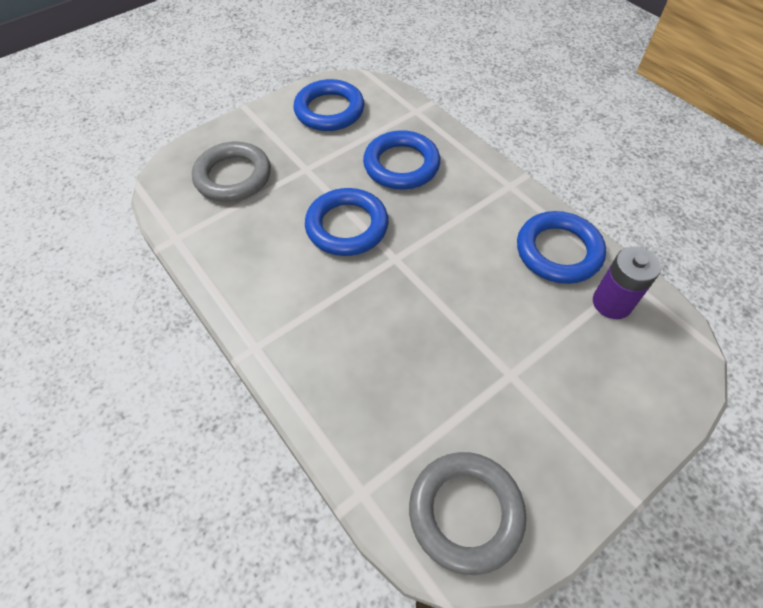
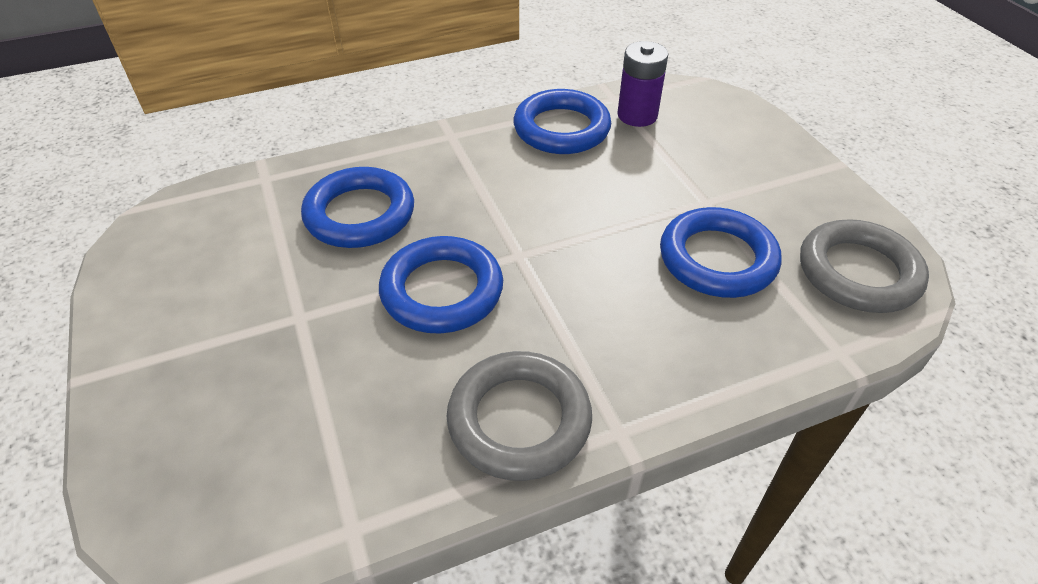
camera: 75 degrees left, 10 degrees down
grey ring [192,141,271,202] -> grey ring moved to [447,351,592,481]
blue ring [294,79,364,131] -> blue ring moved to [660,207,781,298]

